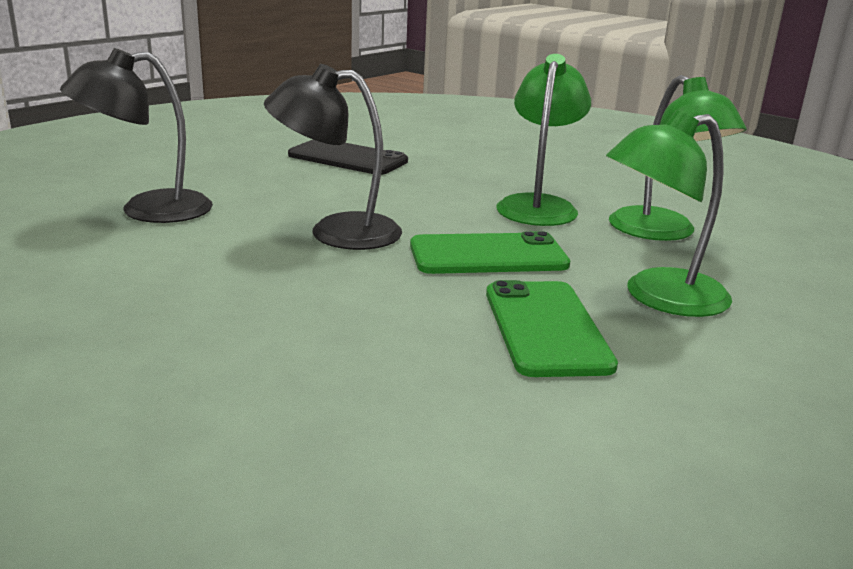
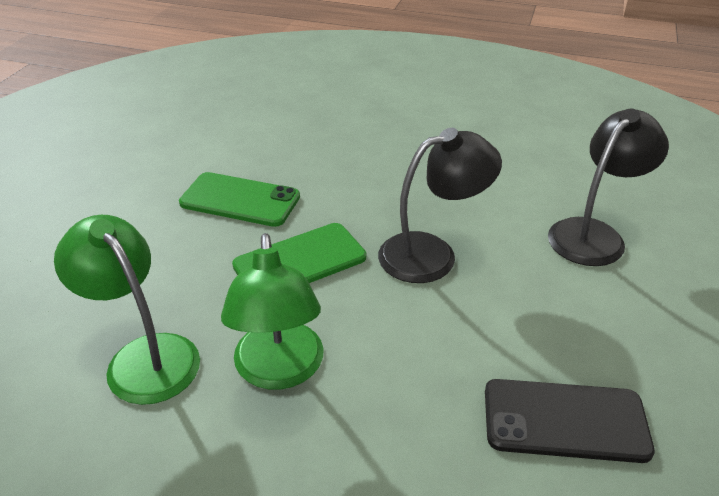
camera: 160 degrees right, 15 degrees up
green phone [486,280,618,377] -> green phone turned 45 degrees counterclockwise [179,172,300,227]
green lamp [606,110,732,317] -> none

